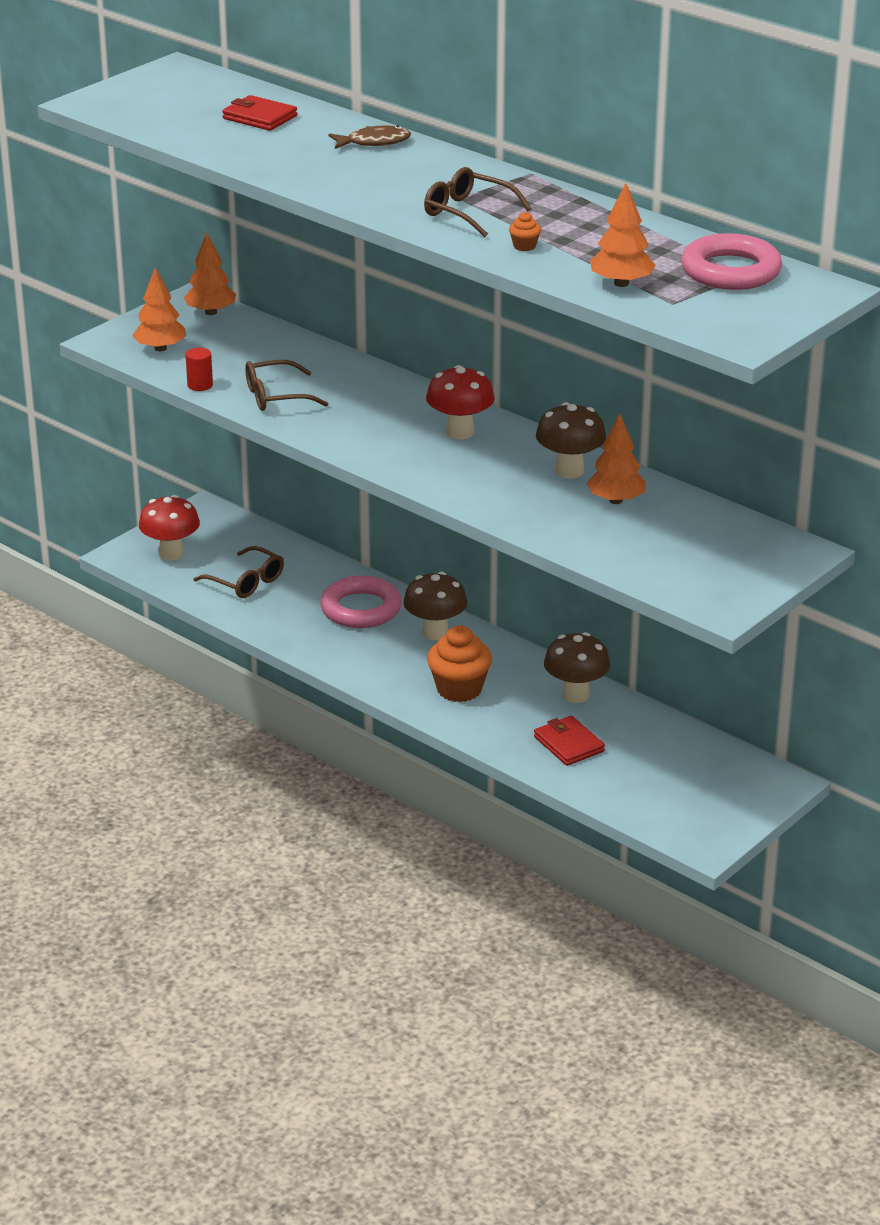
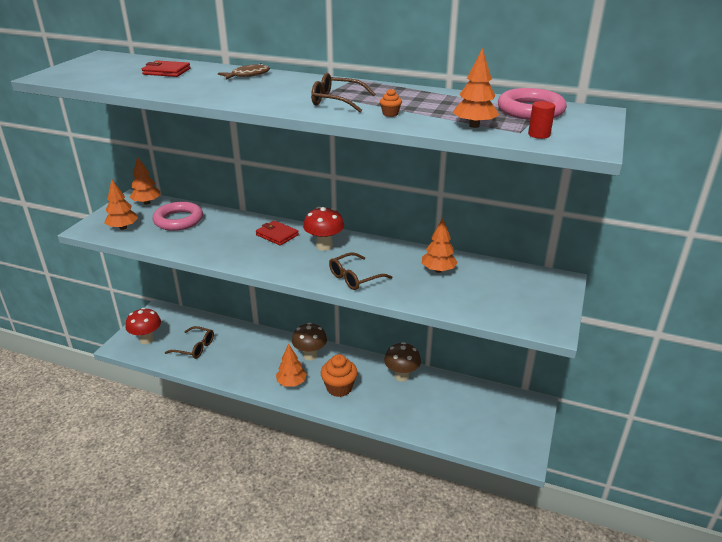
camera: 20 degrees left, 0 degrees up
red cylinder [185,347,213,391] -> red cylinder moved to [528,101,555,139]
brown glasses [245,360,329,411] -> brown glasses moved to [329,252,392,290]
pink ring [320,576,402,628] -> pink ring moved to [153,202,203,231]
red wallet [534,716,605,766] -> red wallet moved to [256,221,299,246]
brown mushroom [536,402,606,478] -> none
none -> orange tree [276,344,307,387]

